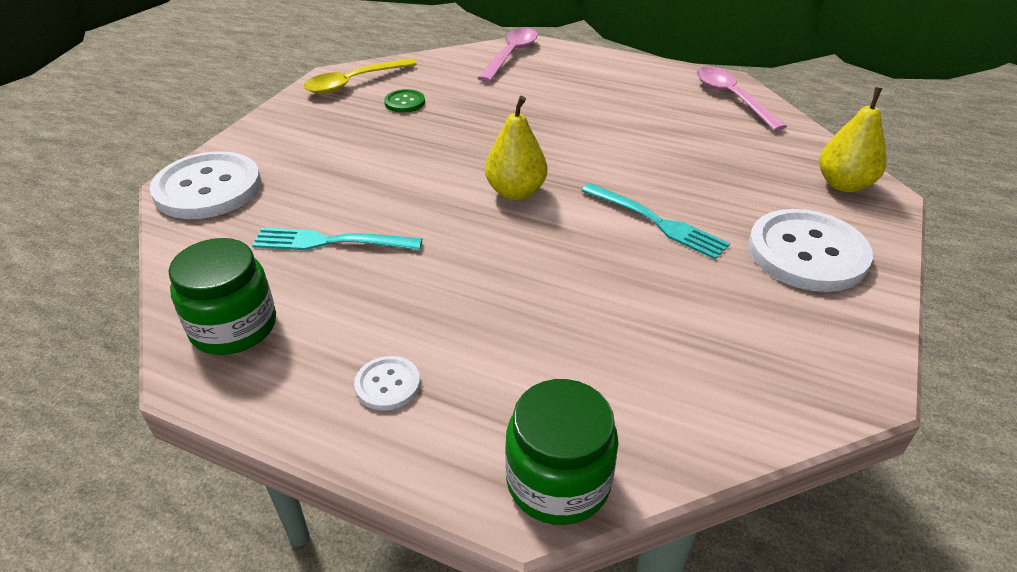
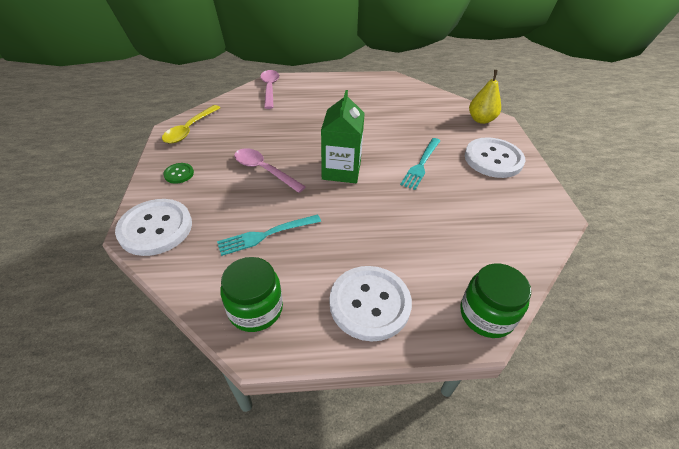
camera: 30 degrees left, 5 degrees up
white button [354,356,420,411] -> white button [329,266,412,341], size x2.16
green button [384,89,425,113] -> green button moved to [163,163,194,184]
yellow pear [485,96,547,200] -> green carton [321,90,365,183]
turquoise fork [581,183,730,259] -> turquoise fork turned 105 degrees clockwise [400,138,440,190]
pink spoon [697,67,787,131] -> pink spoon moved to [234,148,306,193]

